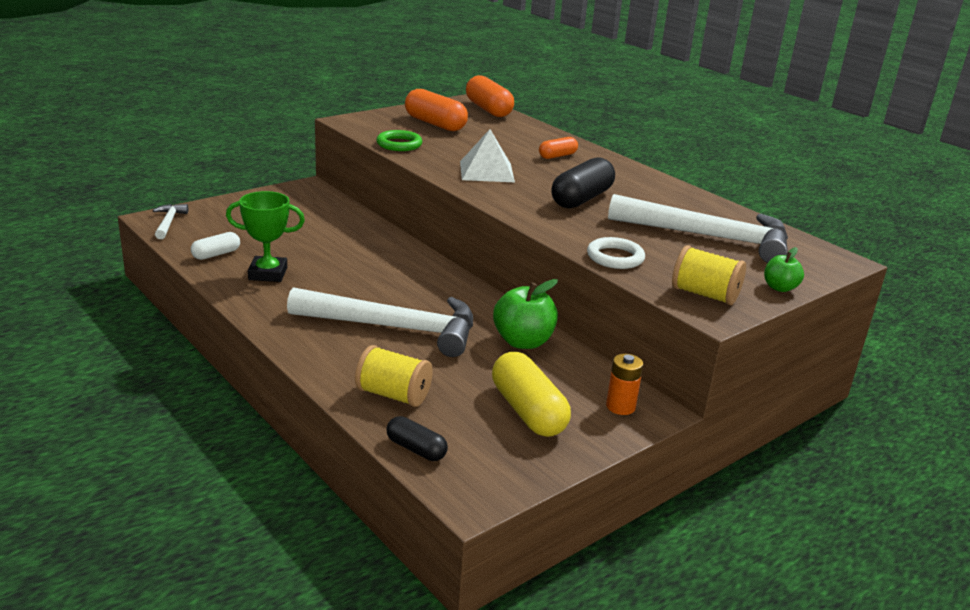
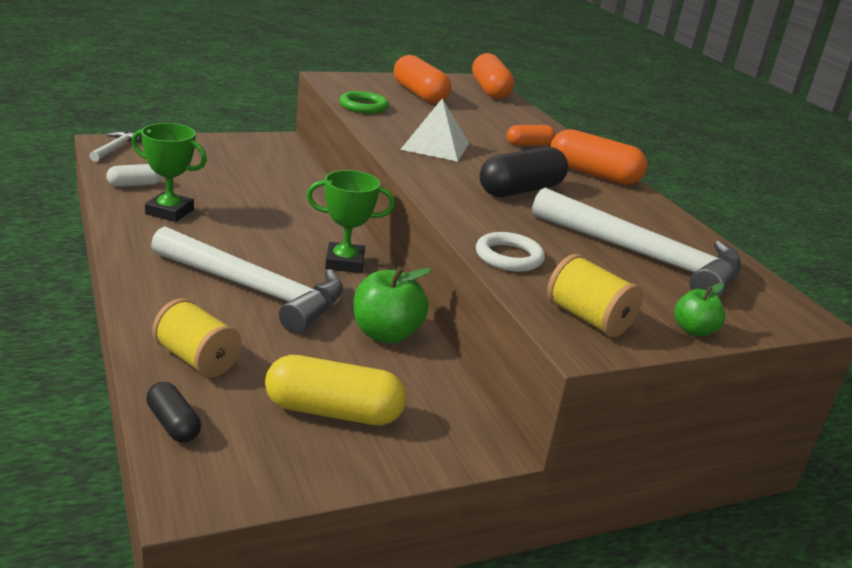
camera: 15 degrees right, 0 degrees up
yellow capsule [492,352,571,437] -> yellow capsule turned 75 degrees counterclockwise [265,355,406,425]
orange battery [606,354,643,415] -> none
none -> green trophy [307,170,395,273]
none -> orange capsule [550,129,647,185]

